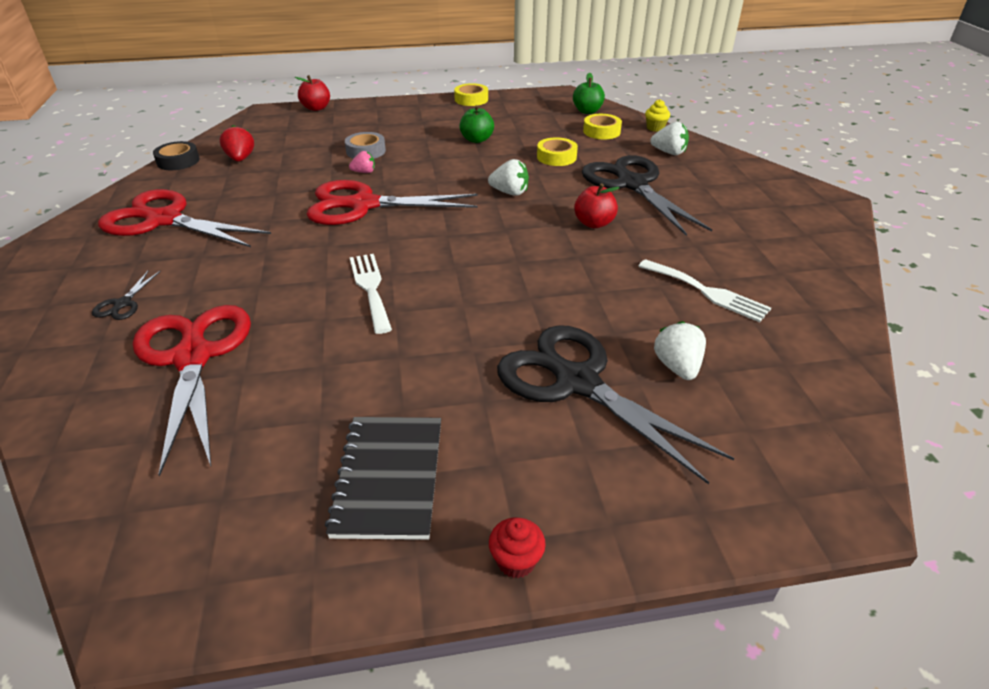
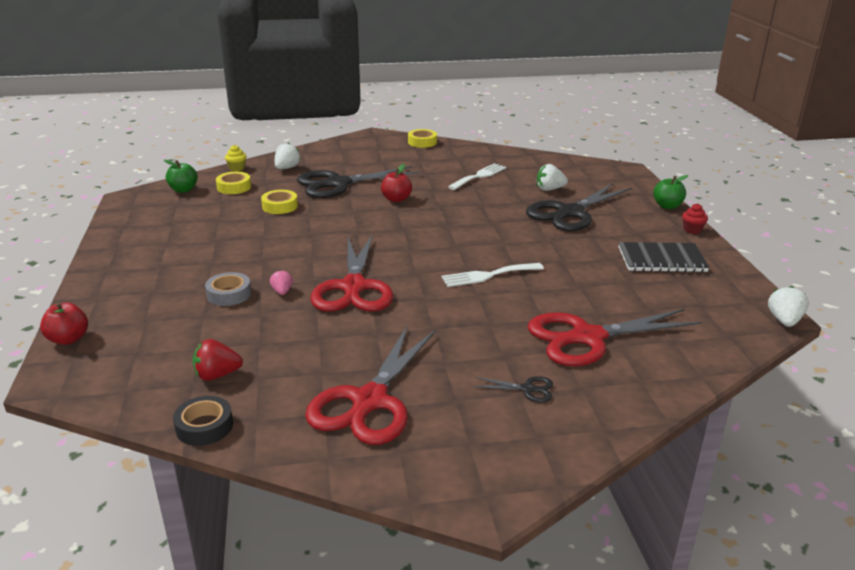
camera: 90 degrees left, 10 degrees down
yellow tape [454,83,488,106] -> yellow tape moved to [408,129,437,148]
green apple [459,105,494,143] -> green apple moved to [653,175,688,209]
white strawberry [488,159,529,196] -> white strawberry moved to [768,286,808,327]

